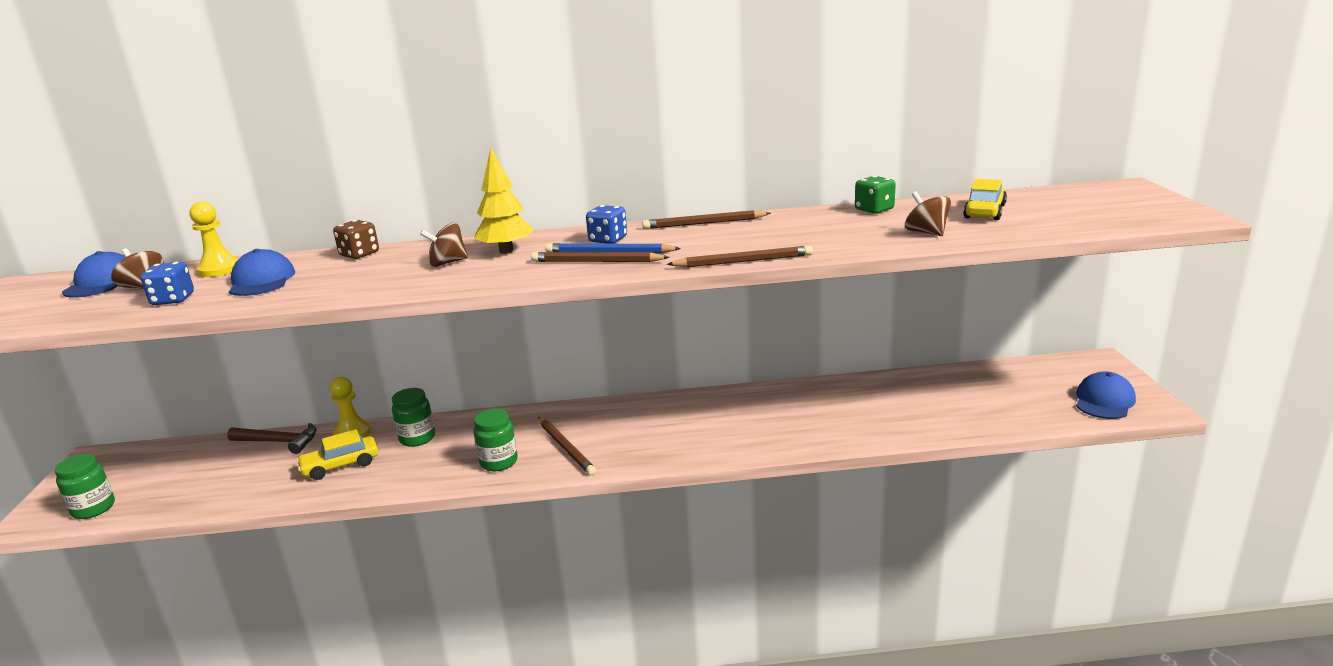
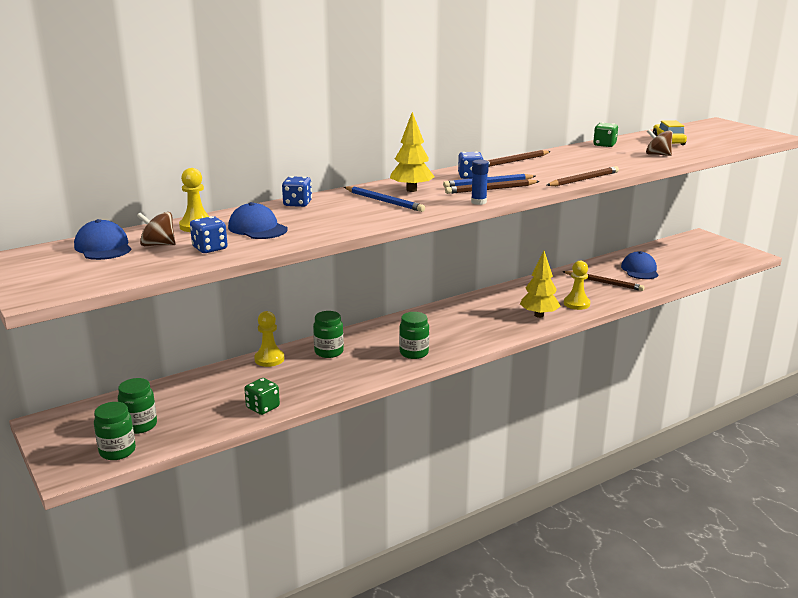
camera: 30 degrees left, 0 degrees up
brown hammer [227,423,317,454] -> none
yellow car [296,429,378,480] -> none
brown dice [333,220,379,259] -> blue dice [282,176,312,207]
brown spinning top [420,222,468,267] -> blue pencil [344,187,425,212]
brown pencil [538,417,596,475] -> brown pencil moved to [562,271,644,291]
blue cap [1076,371,1136,419] -> blue cap moved to [621,251,658,279]
none -> green jar [118,378,157,434]
none -> green dice [244,378,280,415]
none -> blue glue stick [471,160,489,205]
none -> yellow tree [520,251,561,318]
none -> yellow pawn [564,261,590,310]

